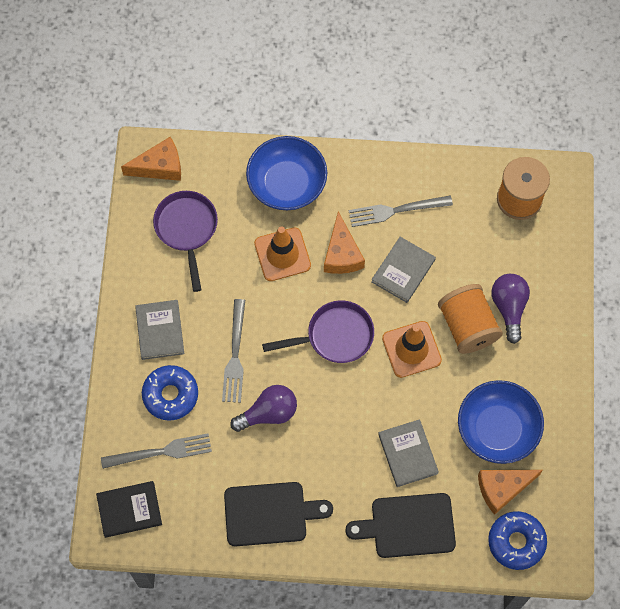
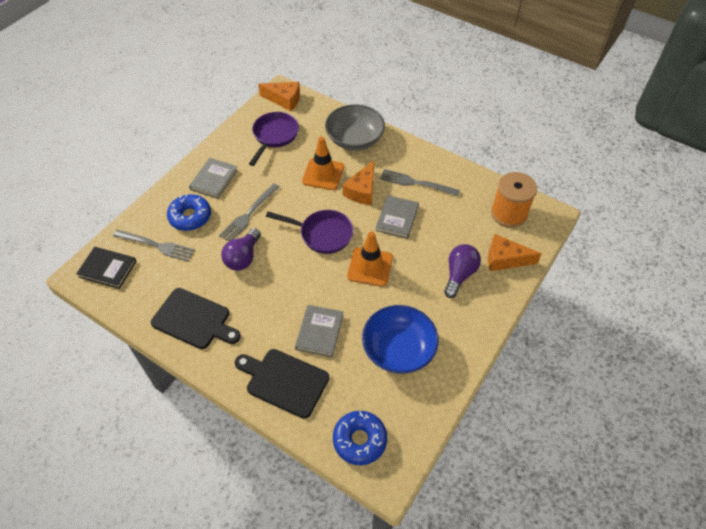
camera: 30 degrees right, 15 degrees down
purple light bulb [230,385,297,432] -> purple light bulb turned 105 degrees clockwise [221,228,261,271]
blue bowl [246,136,327,210] -> grey bowl [325,104,385,151]
grey book [371,237,436,303] -> grey book turned 45 degrees counterclockwise [376,195,419,239]
orange spool [438,284,503,354] -> none
orange cheese [478,470,543,515] -> orange cheese moved to [488,234,542,271]

